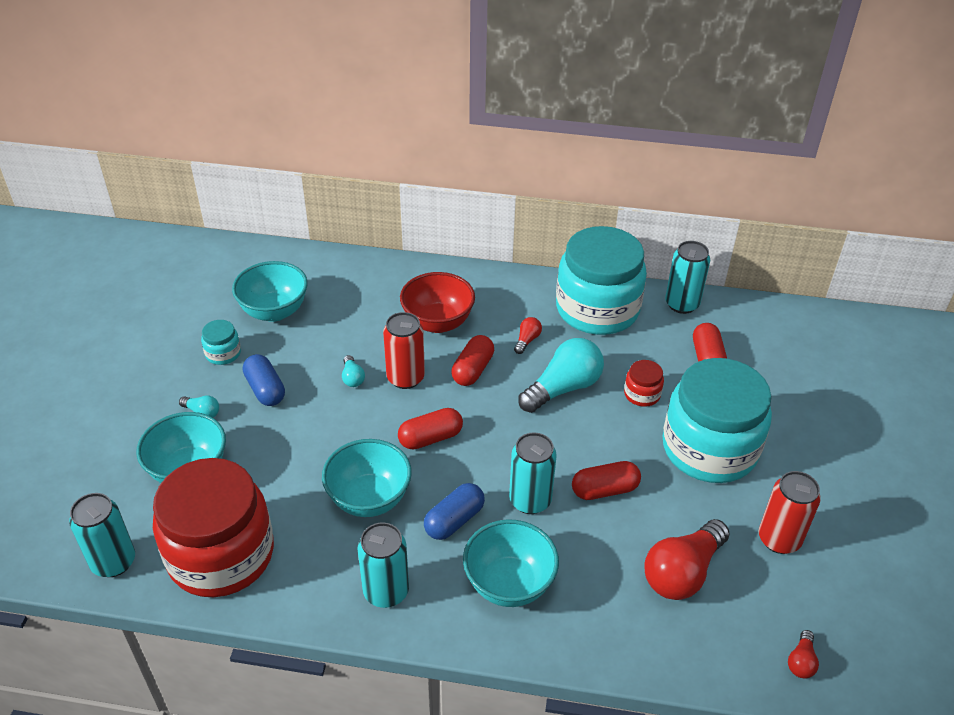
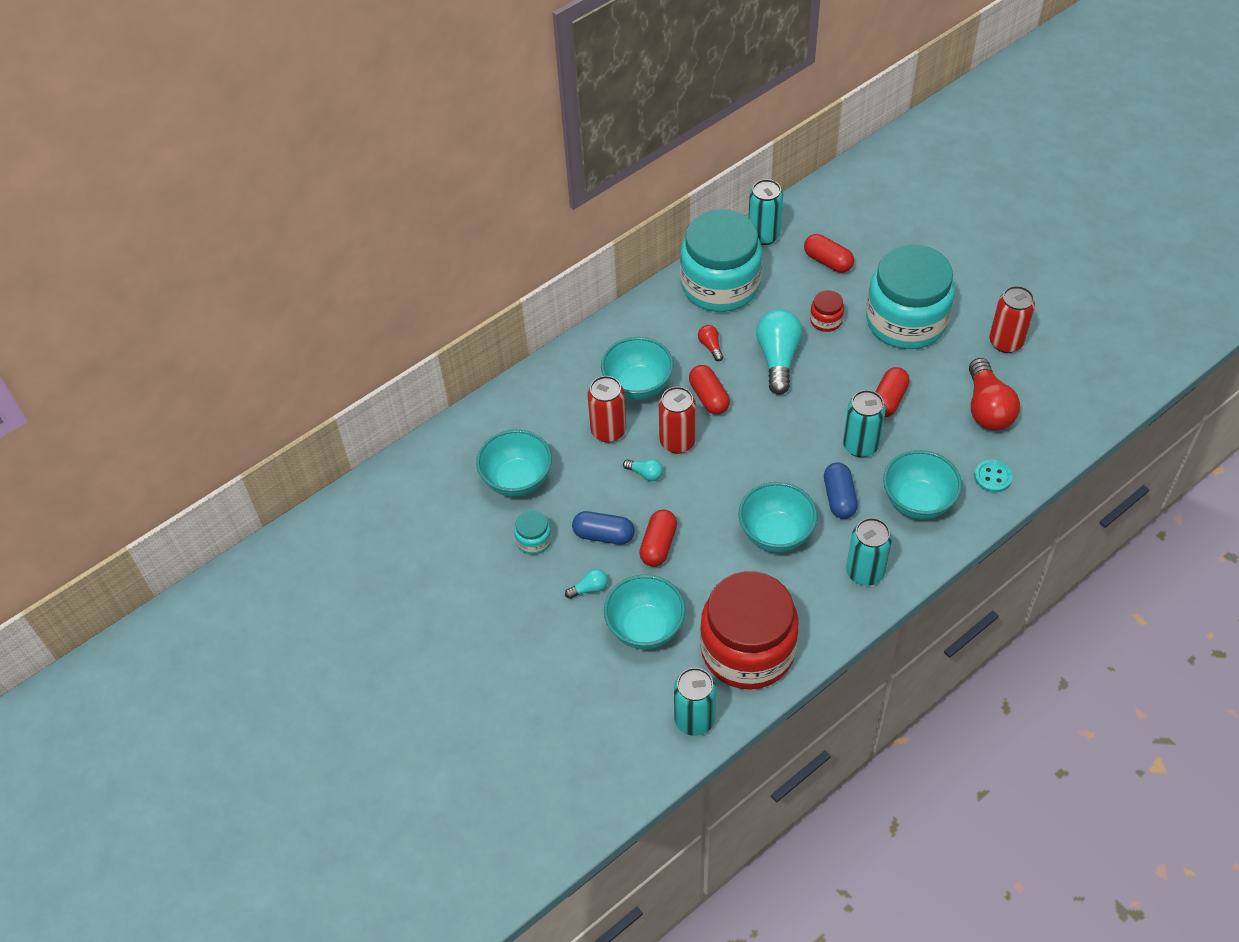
camera: 45 degrees left, 10 degrees up
red capsule [398,408,463,450] -> red capsule moved to [639,509,677,567]
red bowl [400,272,475,333] -> turquoise bowl [601,337,674,400]
red light bulb [788,630,819,679] -> none
none -> red can [587,376,626,443]
none -> turquoise button [974,460,1013,493]

